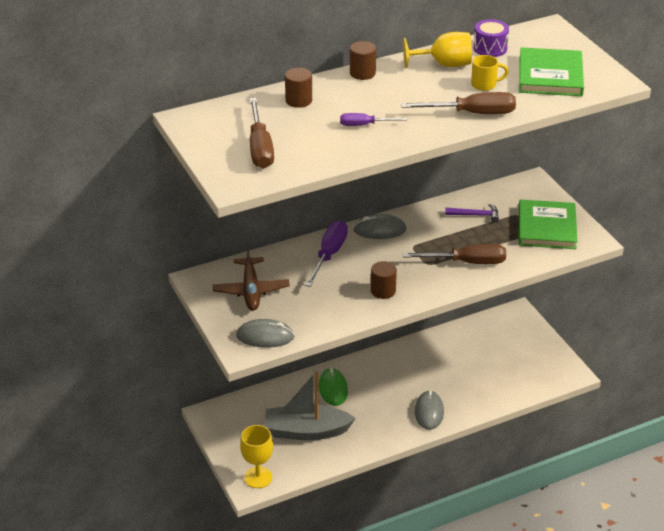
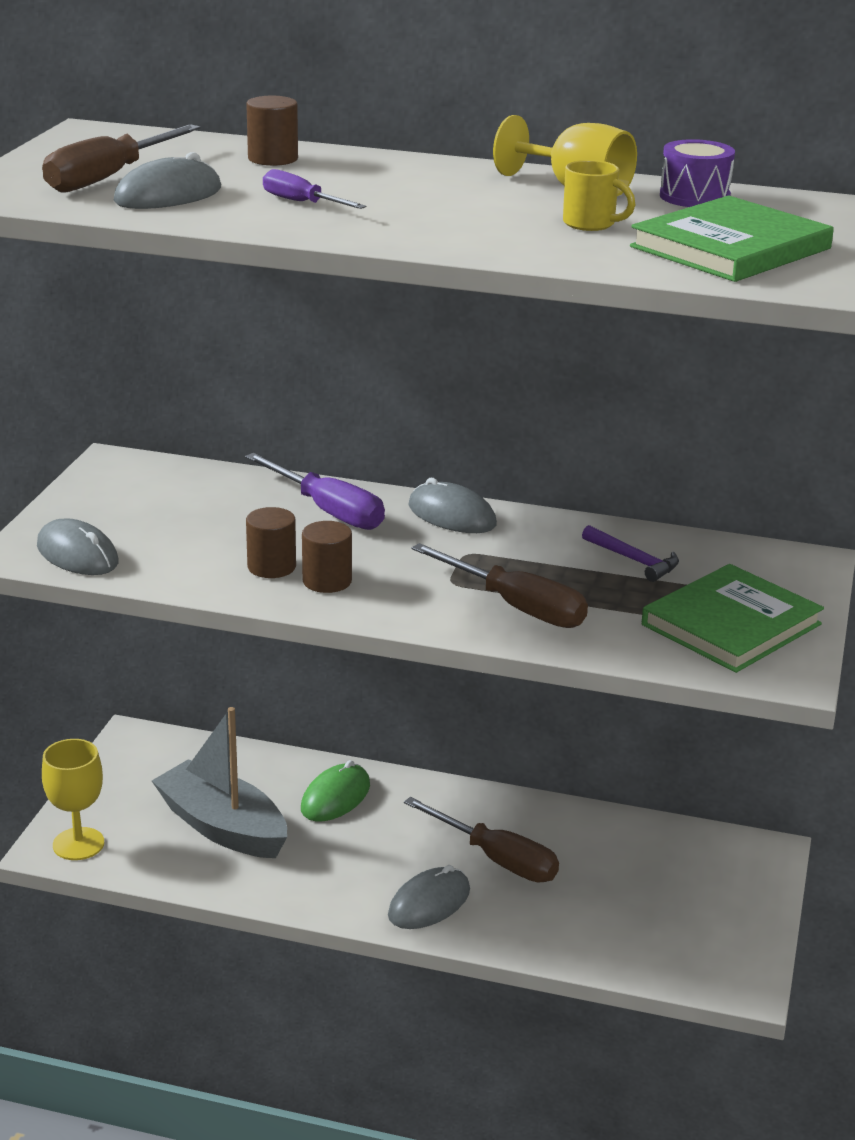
camera: 40 degrees right, 10 degrees down
brown plane [213,244,290,311] -> none
purple screwdriver [305,220,348,287] -> purple screwdriver turned 75 degrees clockwise [245,453,385,530]
brown cylinder [350,41,376,80] -> brown cylinder moved to [246,507,296,578]
brown screwdriver [401,92,516,114] -> brown screwdriver moved to [404,797,559,882]
none -> grey mouse [114,152,221,209]

